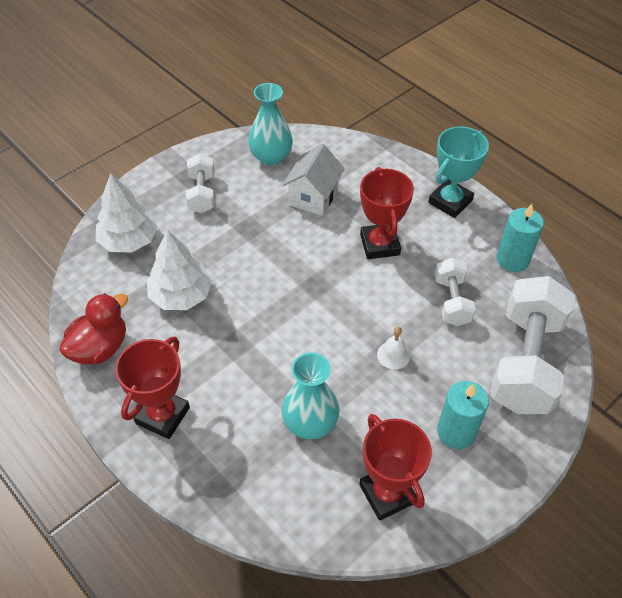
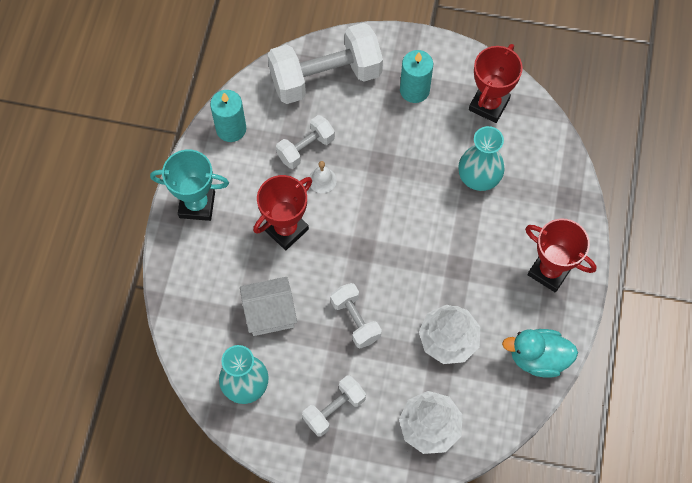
camera: 125 degrees left, 15 degrees up
red duck [59,293,128,365] -> turquoise duck [502,329,578,378]
red trophy [115,337,190,439] -> red trophy turned 45 degrees clockwise [525,218,597,292]
white bell [377,327,410,370] -> white bell moved to [309,161,337,193]
none -> white dumbbell [330,283,382,348]

